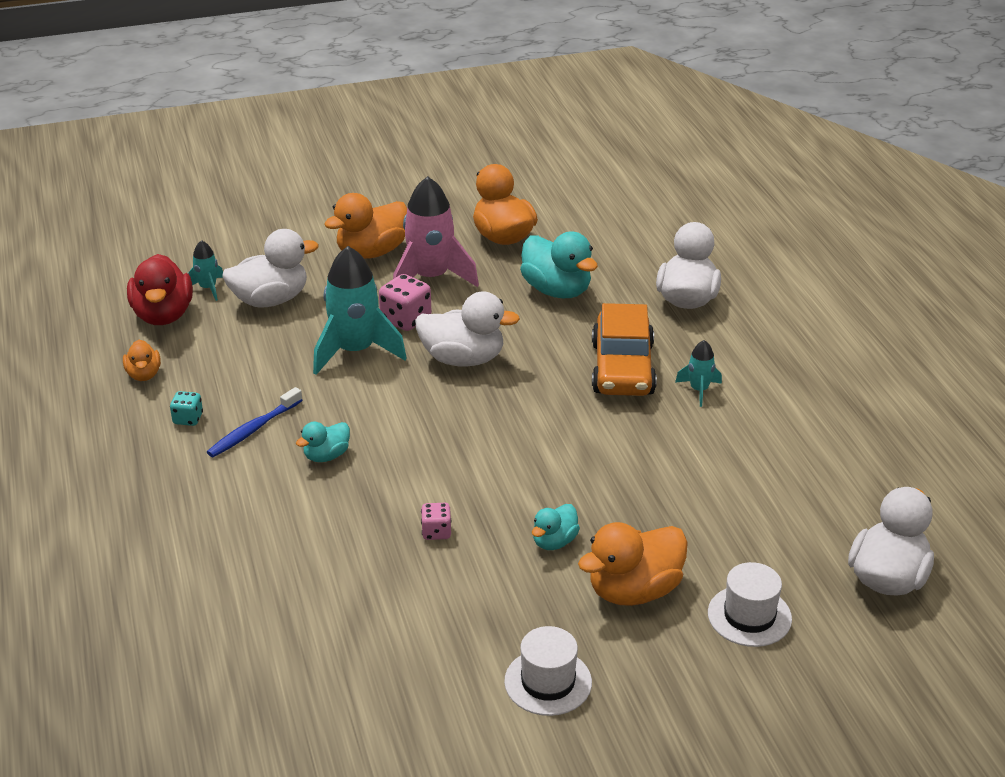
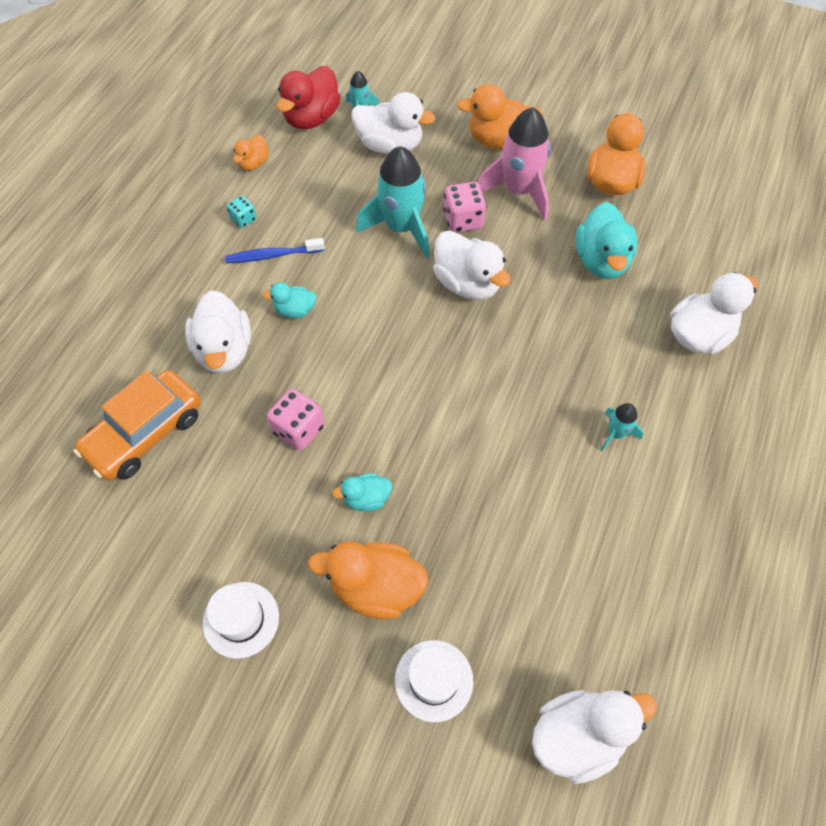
camera: 40 degrees right, 25 degrees up
pink dice [421,503,451,540] -> pink dice [267,389,324,450], size x1.68
orange car [592,303,657,396] -> orange car moved to [74,370,201,480]
none -> white duck [185,290,251,373]

